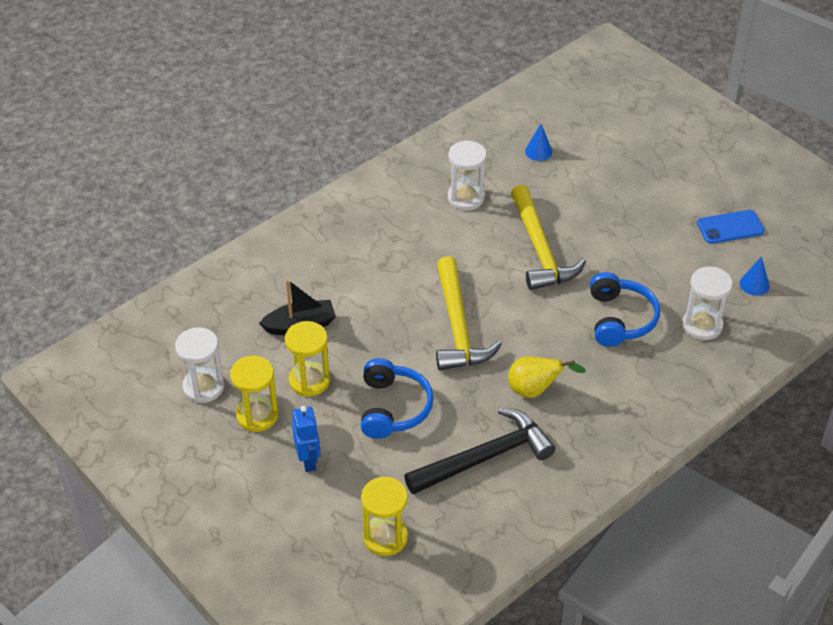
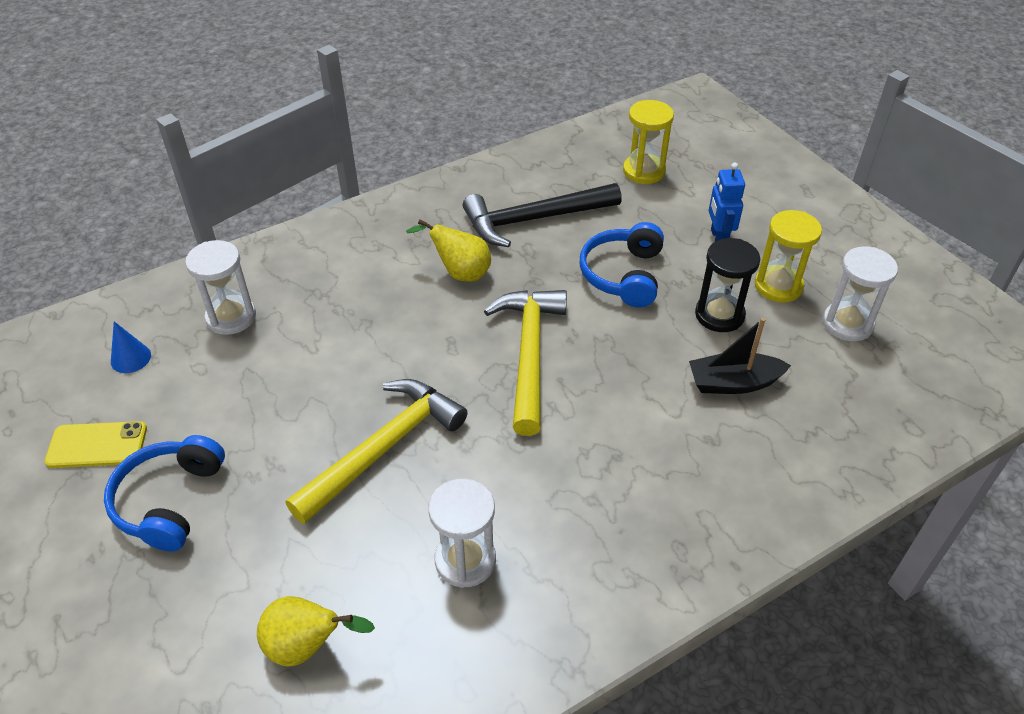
camera: 170 degrees left, 0 degrees up
yellow hourglass [285,321,330,396] -> black hourglass [695,238,760,332]
yellow hammer [511,185,586,290] -> yellow hammer turned 45 degrees clockwise [285,379,468,524]
blue cone [525,124,552,161] -> yellow pear [257,596,375,667]
blue headphones [590,272,660,347] -> blue headphones moved to [104,435,225,551]
blue phone [697,210,765,244] -> yellow phone [45,421,147,468]

